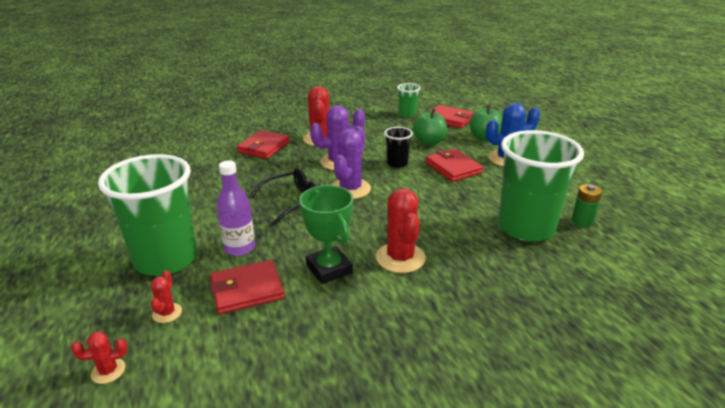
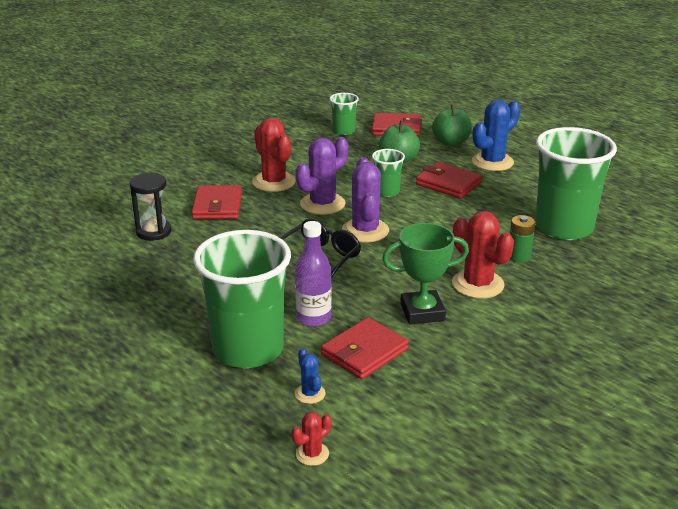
camera: 25 degrees left, 0 degrees up
red cactus [151,270,182,323] -> blue cactus [295,348,325,404]
green trophy [299,185,353,284] -> green trophy turned 45 degrees counterclockwise [382,223,469,325]
black cup [384,127,413,168] -> green cup [372,149,405,197]
green battery [572,184,602,227] -> green battery moved to [510,215,535,262]
none -> black hourglass [129,173,172,241]

